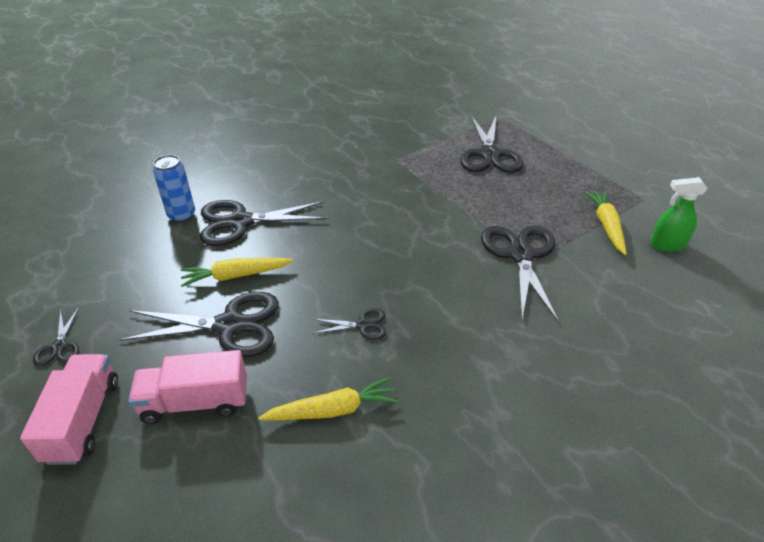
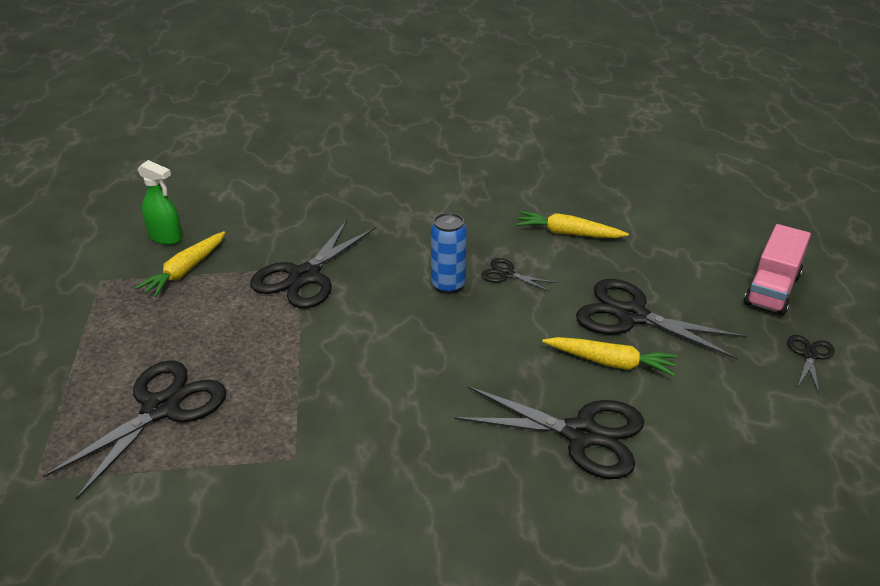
camera: 150 degrees left, 5 degrees down
pink truck [128,350,247,424] -> none
blue can [153,155,195,223] -> blue can moved to [431,213,467,294]

